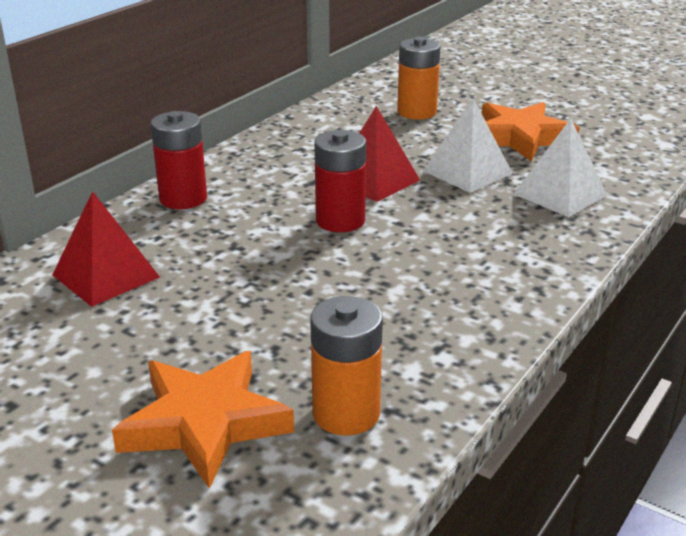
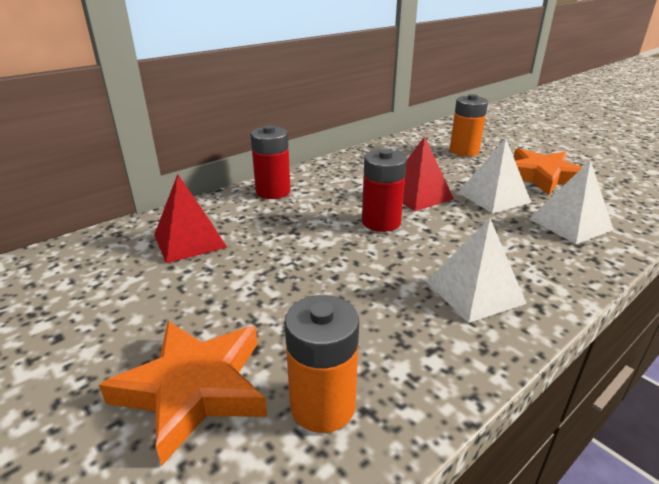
camera: 15 degrees right, 0 degrees up
none -> white pyramid [426,218,526,323]

